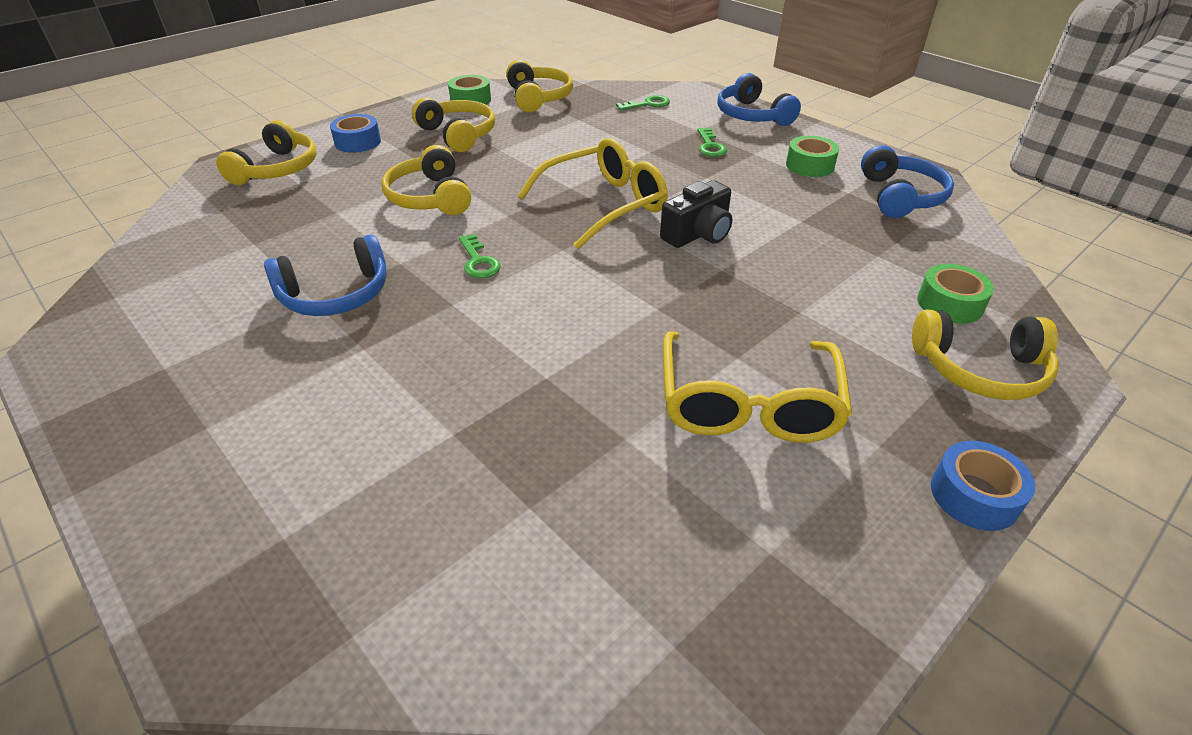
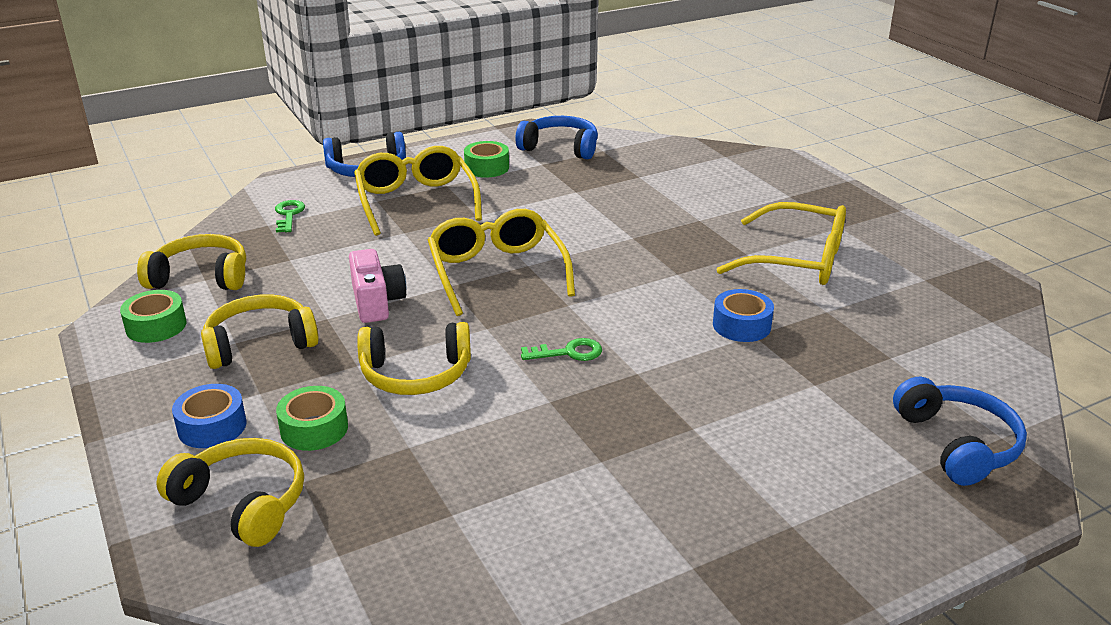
camera: 75 degrees left, 10 degrees down
blue headphones [264,234,387,316] -> blue headphones moved to [893,377,1027,486]
black camera [660,180,732,248] -> none
green key [697,128,727,157] -> yellow glasses [354,146,482,236]
yellow headphones [912,310,1059,400] -> none
green tape [917,264,994,324] -> green tape moved to [276,386,348,451]
blue tape [931,441,1035,531] -> blue tape moved to [713,289,774,342]
none -> pink camera [349,249,406,323]

